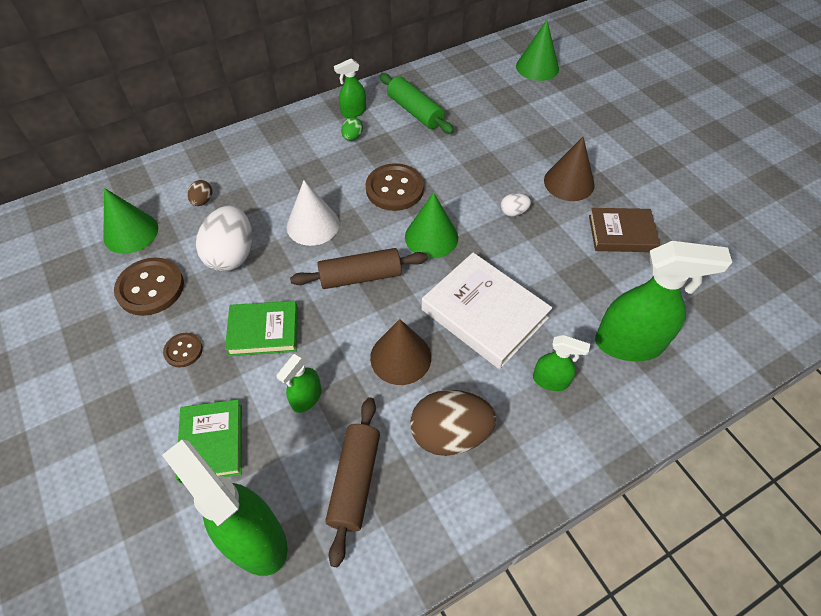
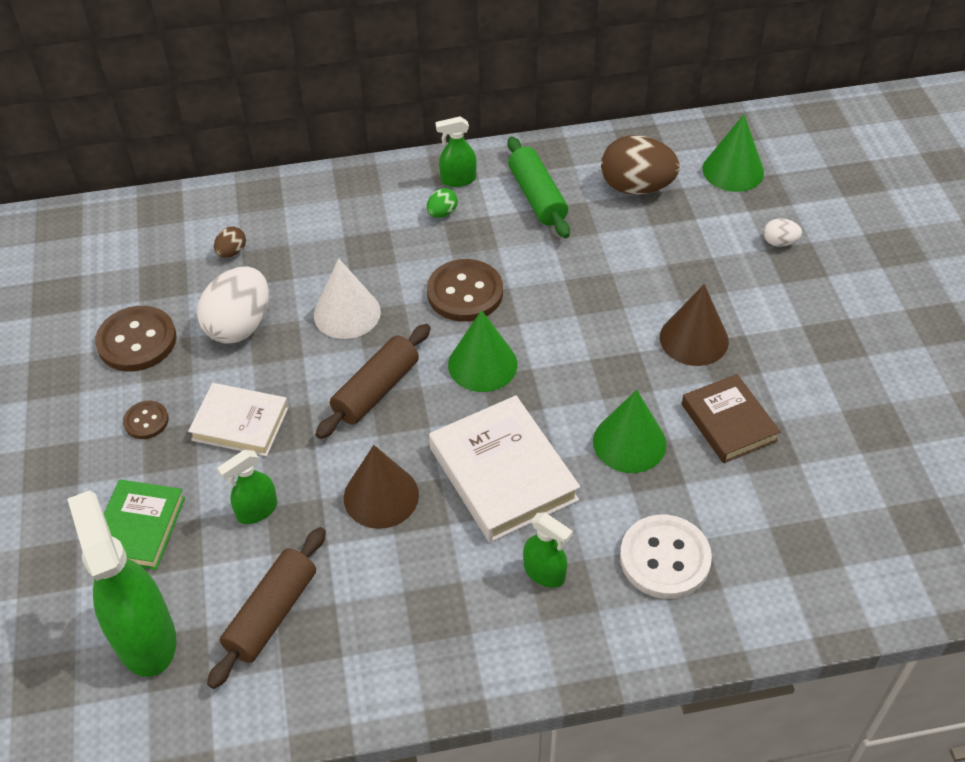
camera: 20 degrees right, 5 degrees down
green cone [103,188,158,254] -> green cone moved to [593,390,666,473]
green book [225,301,298,356] -> white book [188,383,289,456]
brown rolling pin [290,248,428,289] -> brown rolling pin turned 60 degrees counterclockwise [315,324,431,439]
brown egg [410,390,496,456] -> brown egg moved to [601,135,680,195]
white egg [500,193,531,216] -> white egg moved to [763,218,802,246]
brown book [589,208,660,252] -> brown book turned 45 degrees clockwise [682,374,781,463]
green spray bottle [595,241,732,361] -> white button [620,515,712,599]

